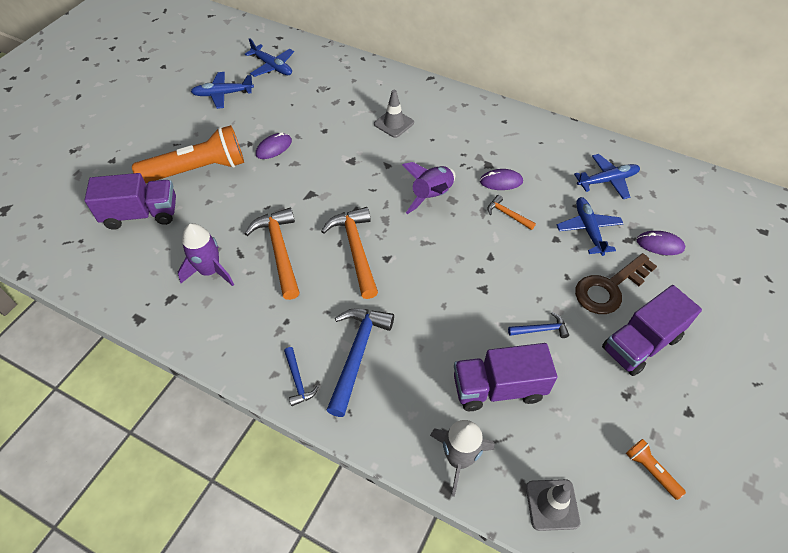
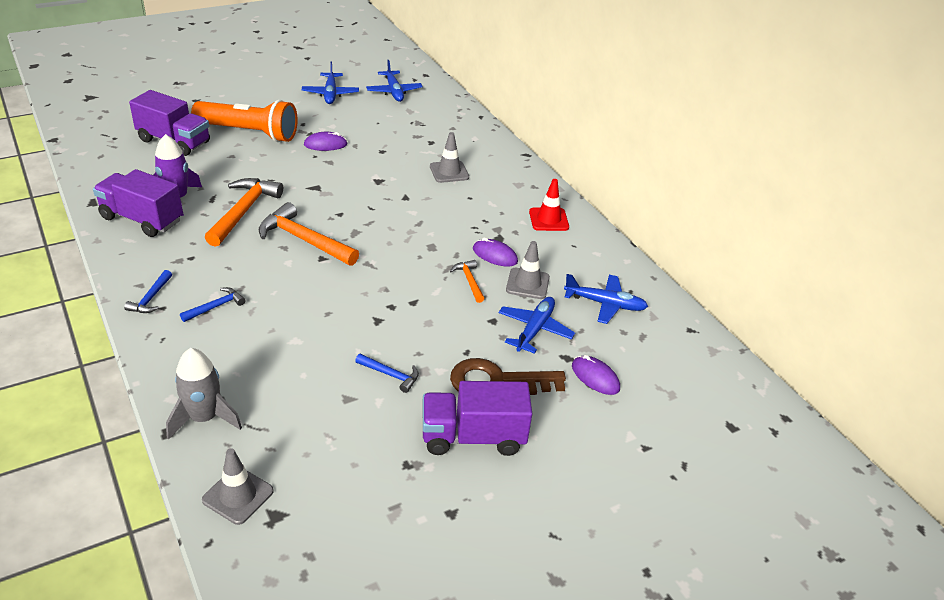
camera: 30 degrees right, 15 degrees down
blue plane [191,72,254,109] -> blue plane turned 120 degrees counterclockwise [302,61,359,104]
orange hammer [321,207,378,299] -> orange hammer turned 75 degrees counterclockwise [259,202,359,266]
blue hammer [326,308,394,417] -> blue hammer [180,287,245,322], size x0.51
purple rocket [402,162,455,214] -> none
purple truck [454,343,557,411] -> purple truck moved to [93,169,183,237]
orange flashlight [626,439,686,500] -> none
none -> grey traffic cone [506,241,550,299]
none -> red traffic cone [529,179,569,231]

